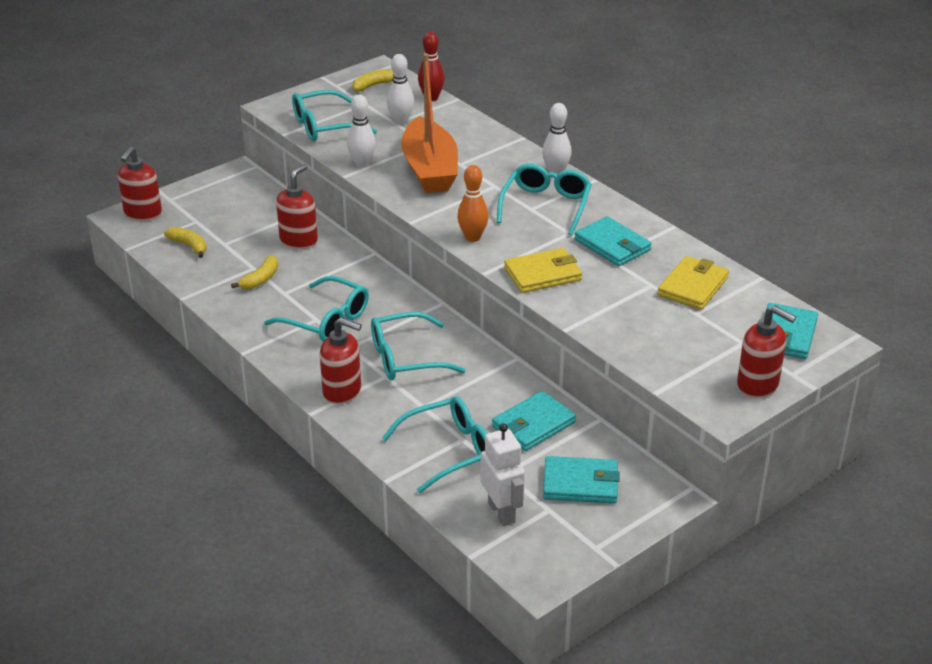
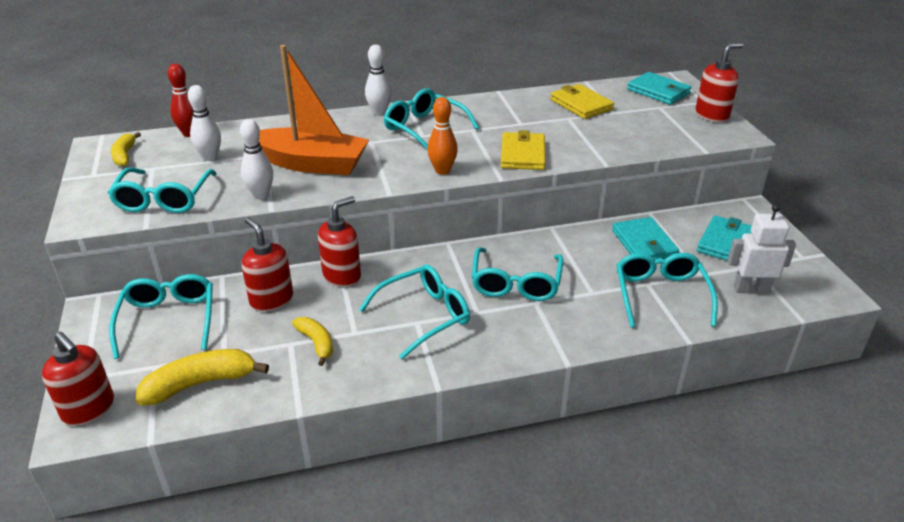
camera: 65 degrees left, 0 degrees up
yellow banana [164,227,207,258] -> yellow banana [136,349,269,406], size x1.64
red soap dispenser [320,317,362,404] -> red soap dispenser moved to [318,196,361,287]
turquoise wallet [574,216,652,266] -> none
none -> turquoise glasses [109,274,213,359]

